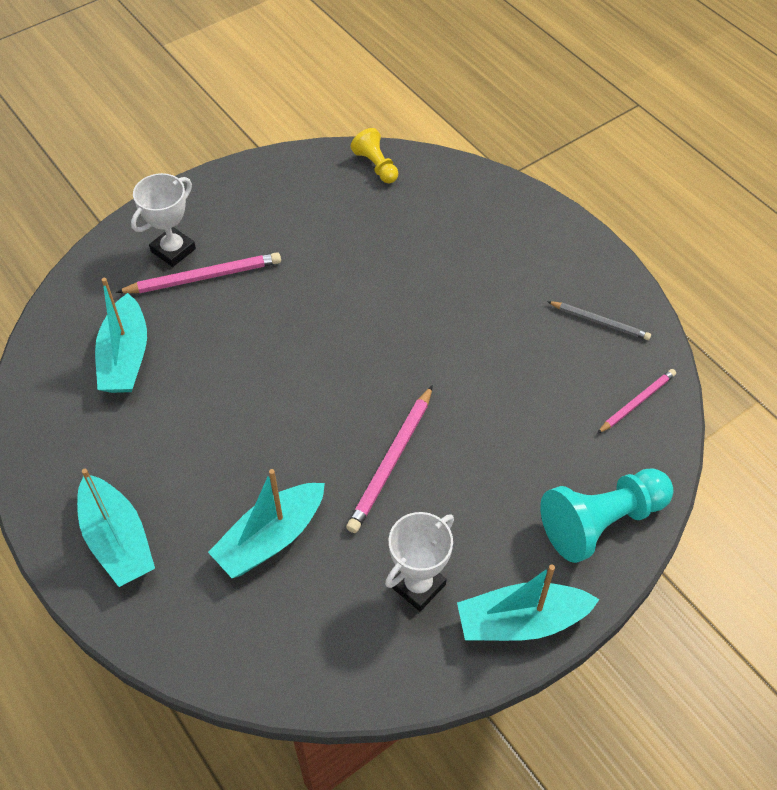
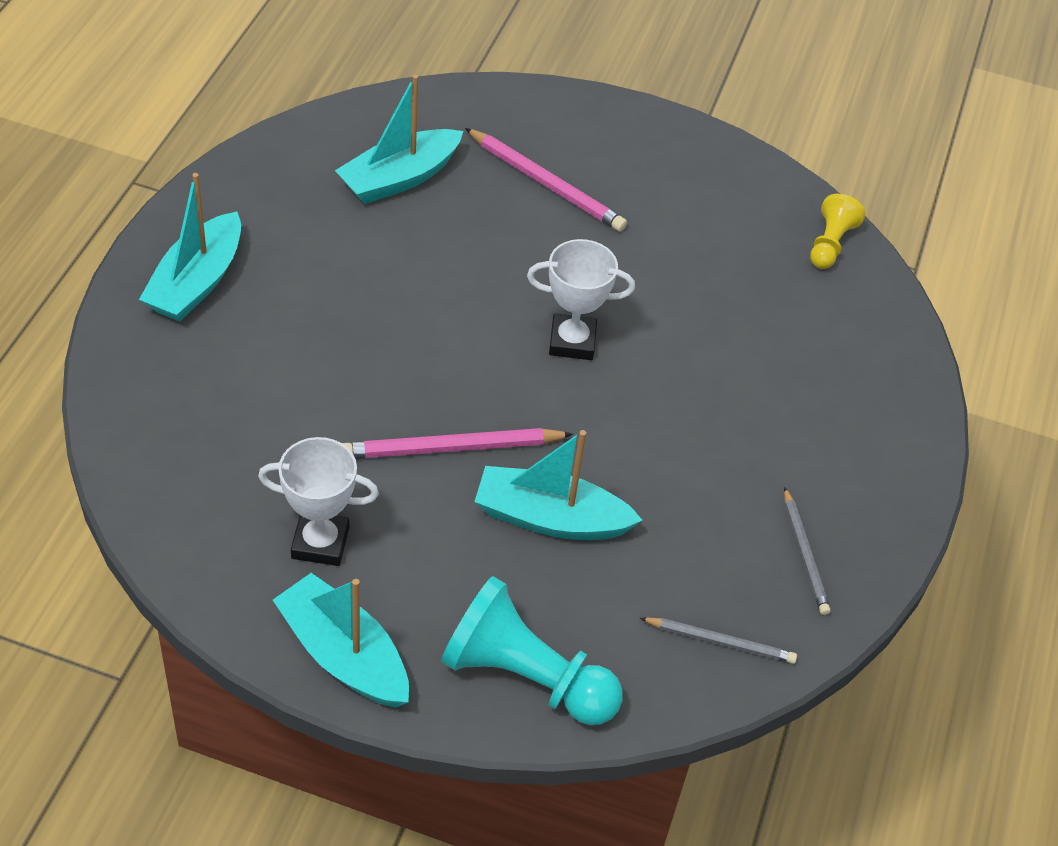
camera: 50 degrees right, 5 degrees down
white trophy [131,173,196,267] -> white trophy moved to [527,239,635,360]
turquoise boat [208,469,325,578] -> turquoise boat moved to [475,430,642,540]
pink pencil [597,369,676,434] -> grey pencil [640,617,797,664]

